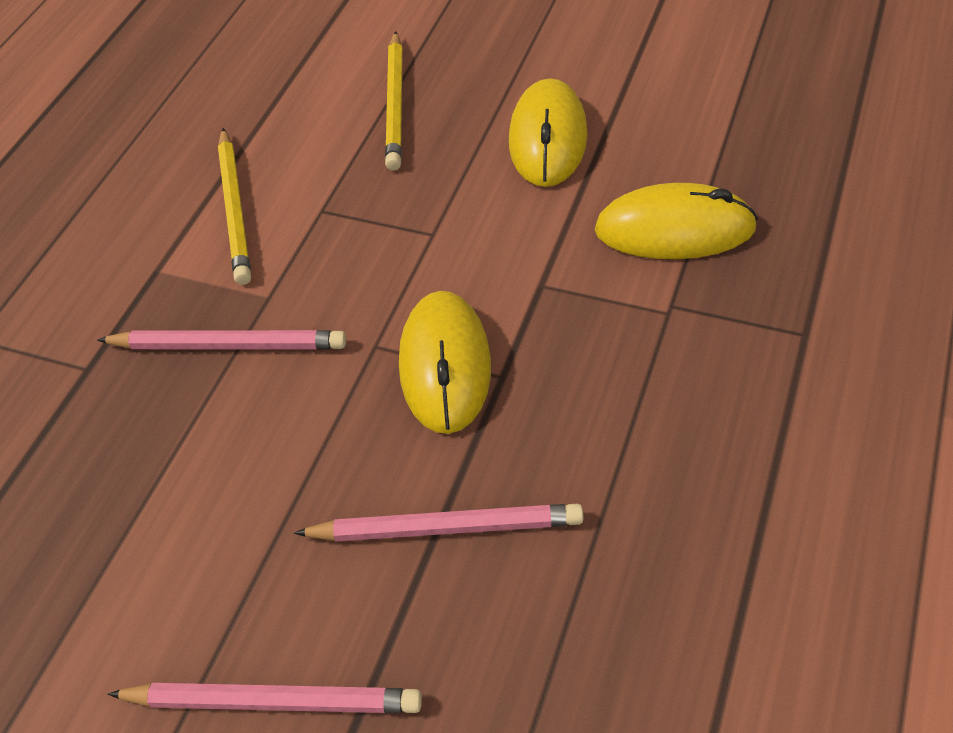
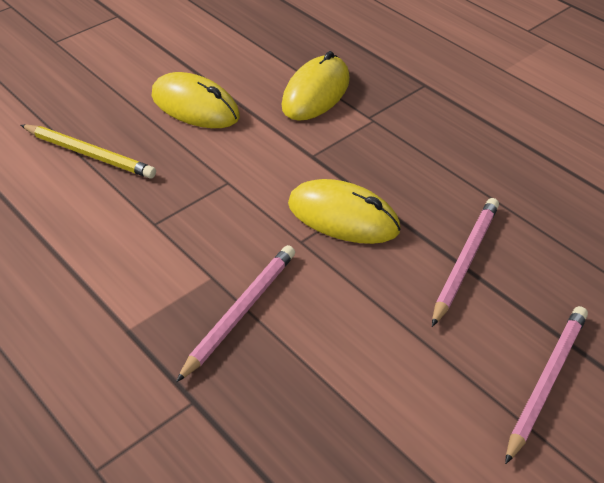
camera: 65 degrees left, 5 degrees down
yellow pencil [218,128,251,285] -> none

